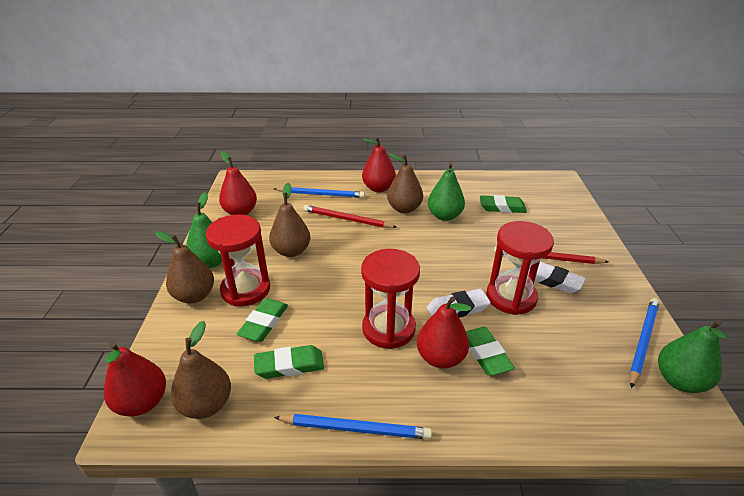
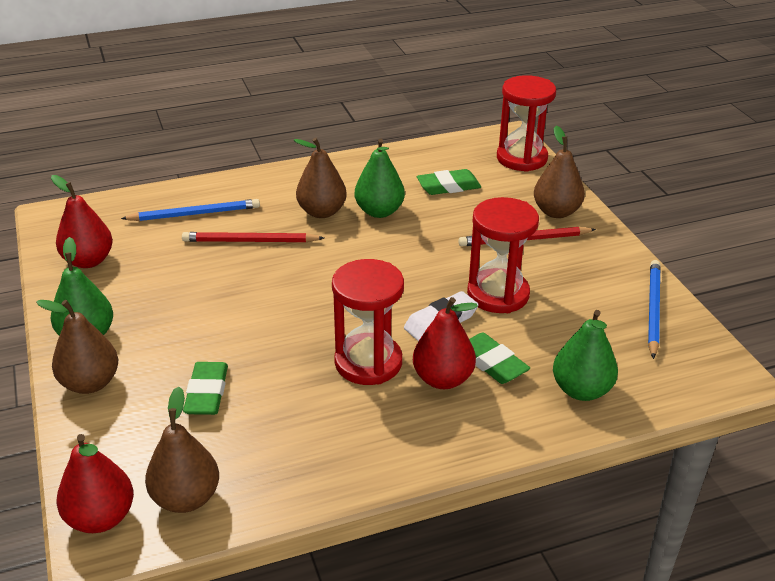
camera: 20 degrees left, 0 degrees up
red hourglass [206,214,270,306] -> red hourglass moved to [497,75,556,172]
green eraser [254,345,324,379] -> none
brown pear [269,183,310,257] -> brown pear moved to [534,126,585,218]
blue pencil [274,414,432,439] -> none
red pear [362,137,396,192] -> none
white eraser [528,262,586,293] -> none
green pear [658,320,728,393] -> green pear moved to [553,310,618,401]

